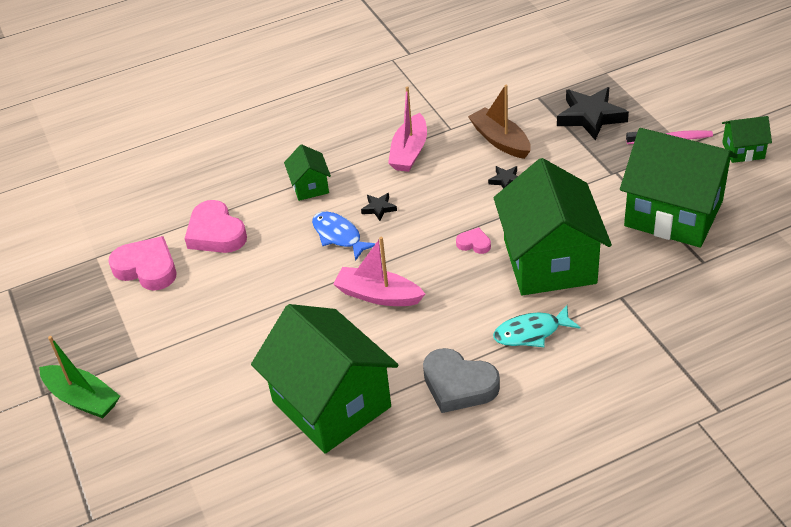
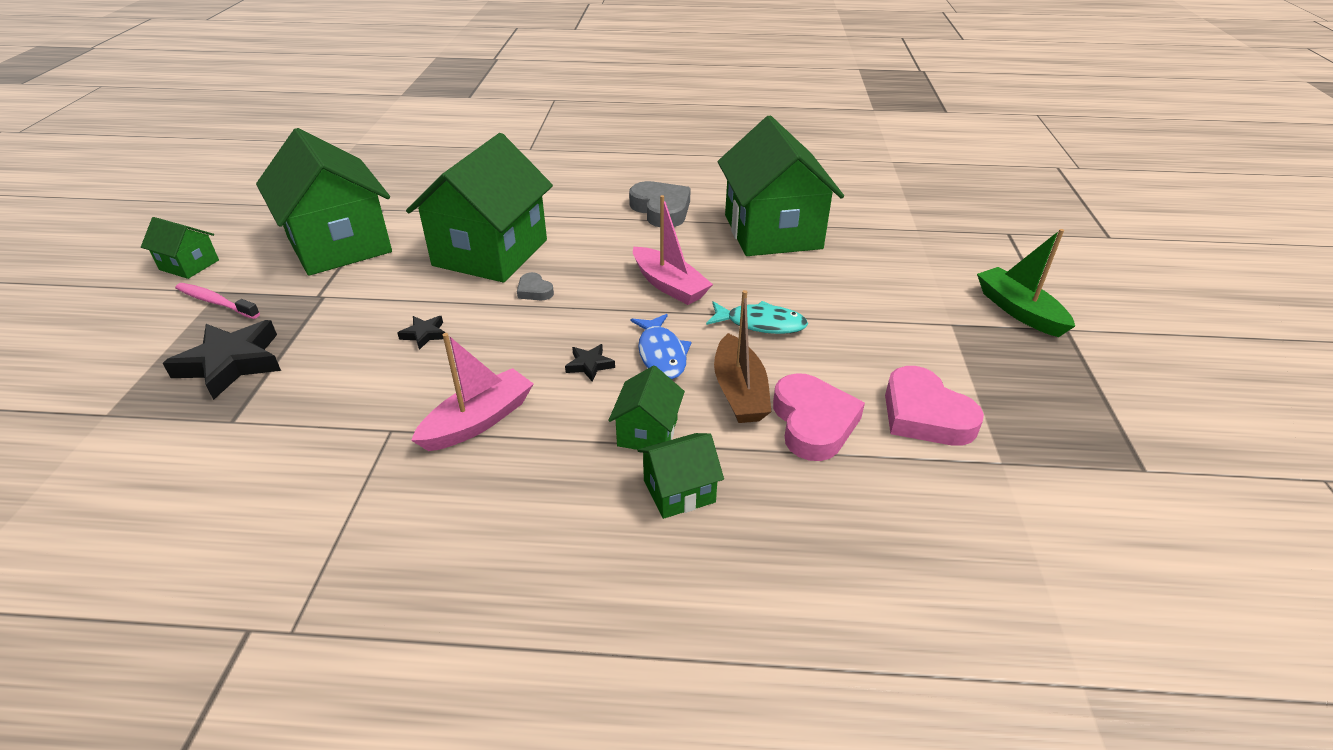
camera: 155 degrees left, 5 degrees down
pink heart [456,227,491,254] -> grey heart [517,272,554,300]
brown boat [468,85,531,159] -> brown boat moved to [714,290,771,423]
turquoise fish [493,305,580,347] -> turquoise fish moved to [706,301,808,334]
none -> green house [637,433,724,519]

